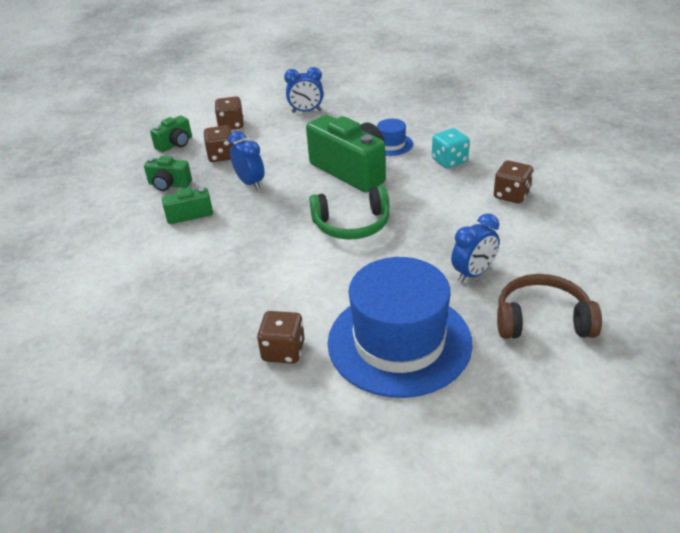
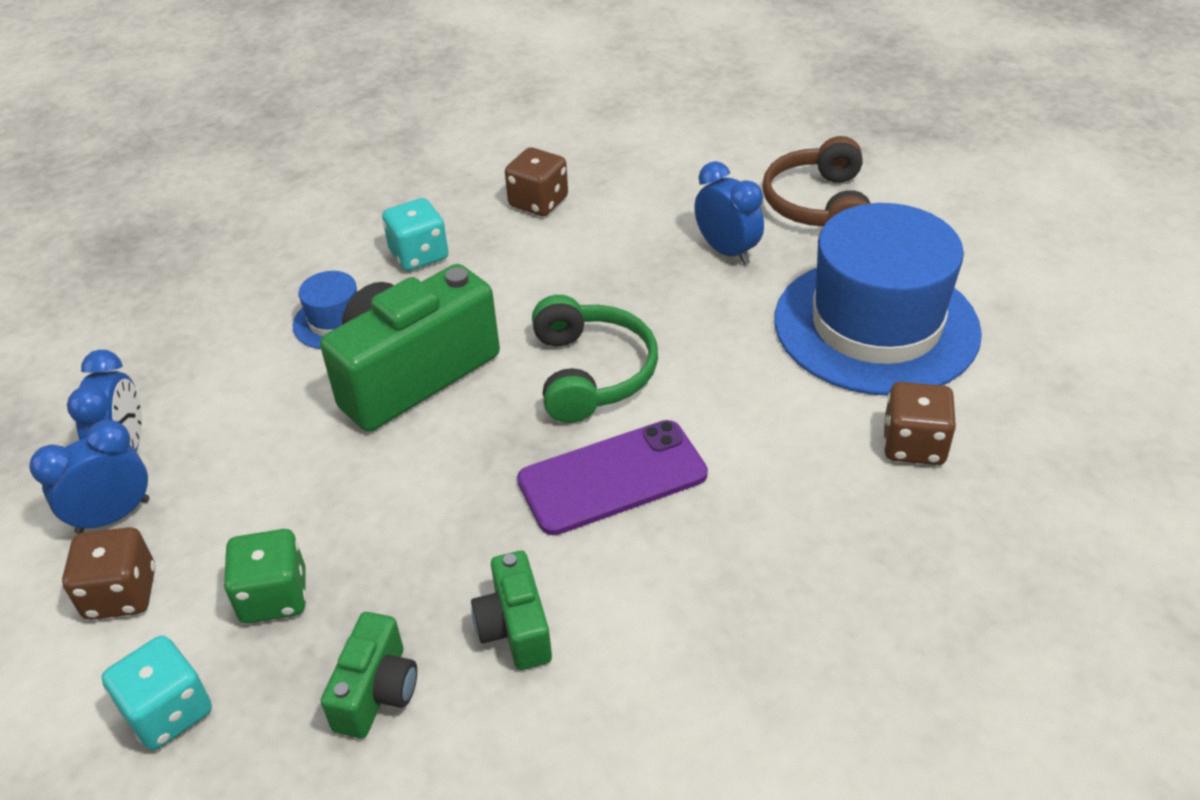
camera: 90 degrees left, 5 degrees up
green camera [150,115,192,152] -> turquoise dice [102,636,212,750]
brown dice [203,125,234,162] -> green dice [224,529,306,624]
blue clock [228,131,264,190] -> blue clock moved to [29,420,150,534]
none -> purple phone [517,420,708,535]

